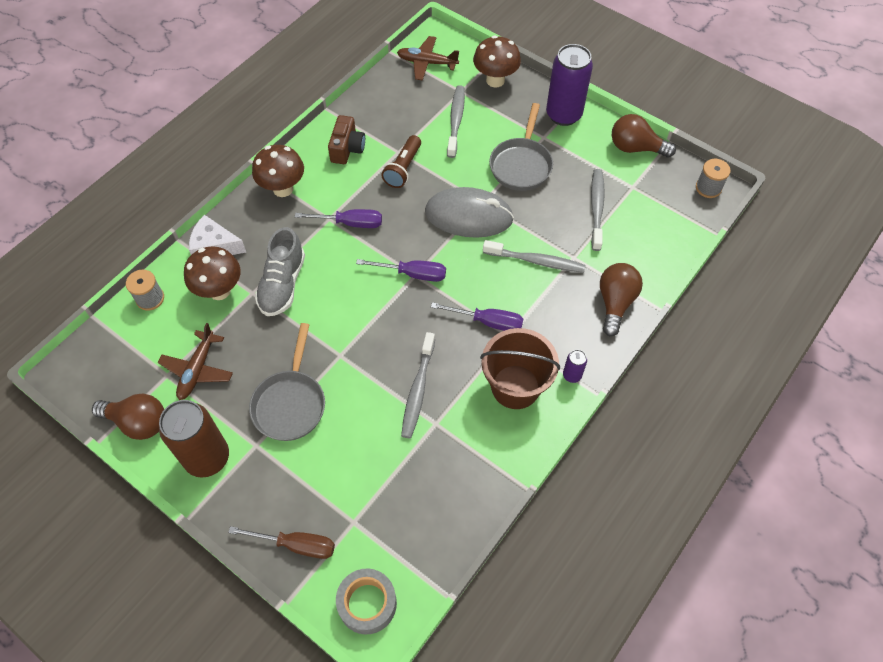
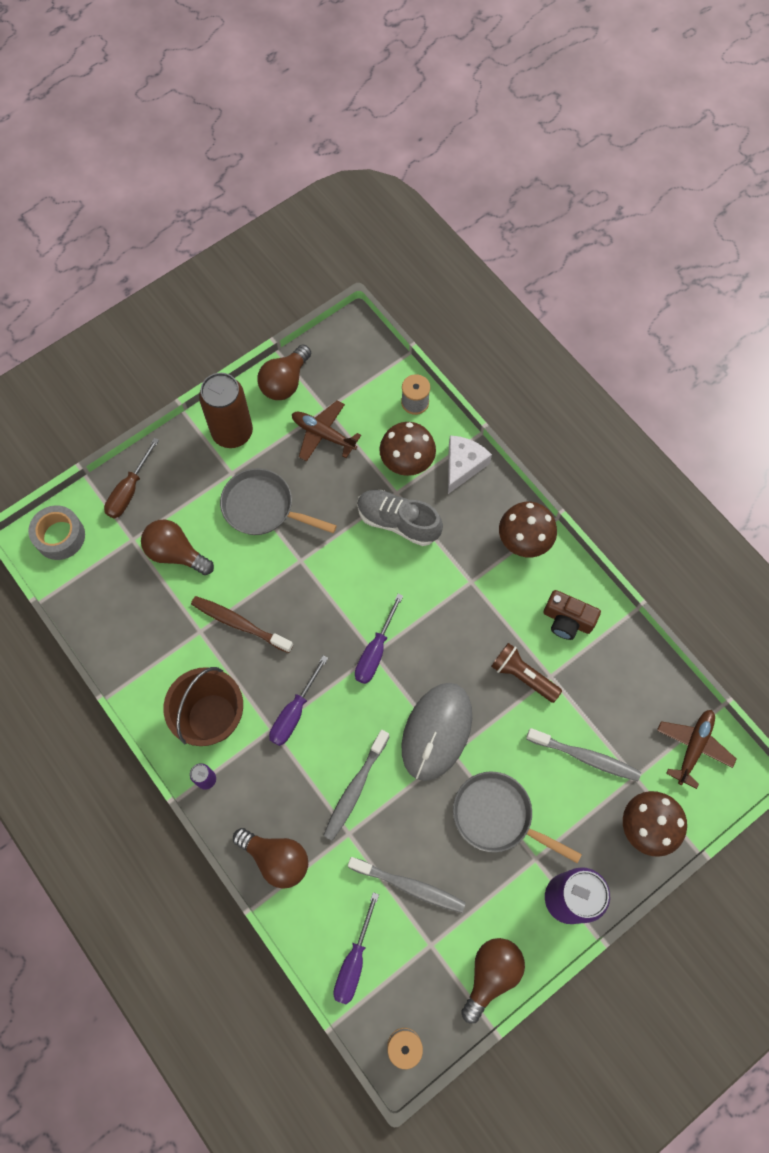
camera: 105 degrees right, 10 degrees up
purple screwdriver [295,209,382,228] -> purple screwdriver moved to [333,892,379,1004]
grey toothbrush [401,332,435,438] -> brown toothbrush [191,596,293,653]
none -> brown light bulb [141,520,214,575]

